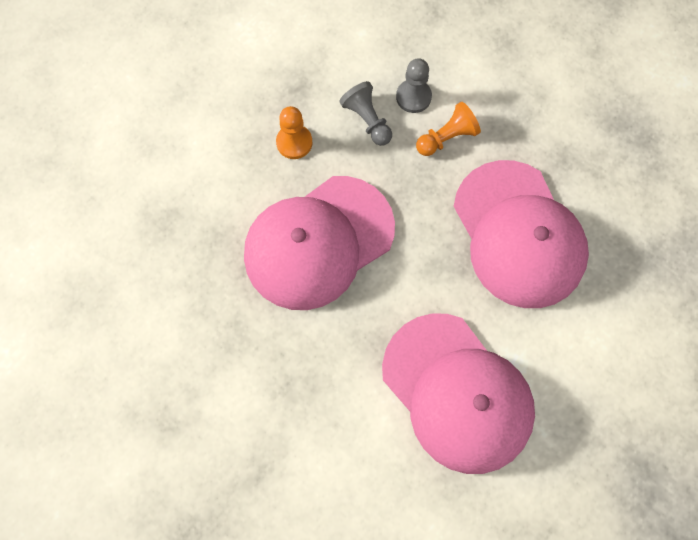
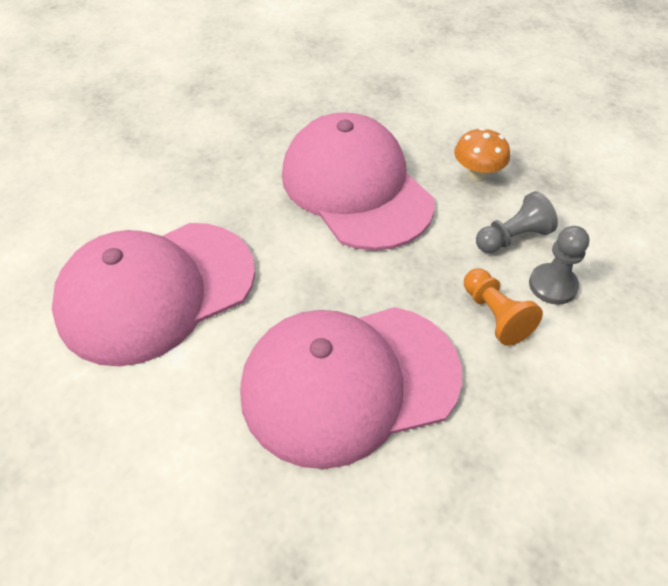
camera: 95 degrees right, 20 degrees down
orange pawn [276,106,313,159] -> orange mushroom [454,128,510,182]

